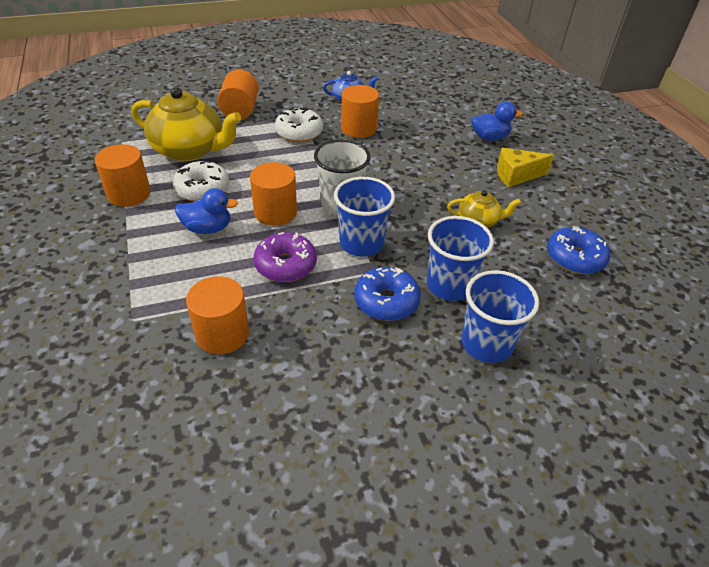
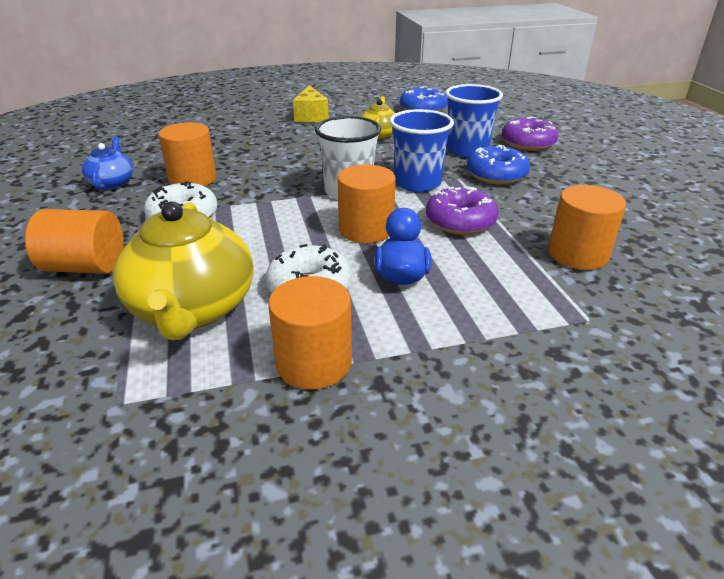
camera: 85 degrees left, 10 degrees down
yellow teapot [131,87,241,161] -> yellow teapot turned 150 degrees clockwise [113,202,253,340]
blue cup [461,270,539,363] -> purple donut [502,117,559,151]
blue duck [471,101,523,141] -> none

